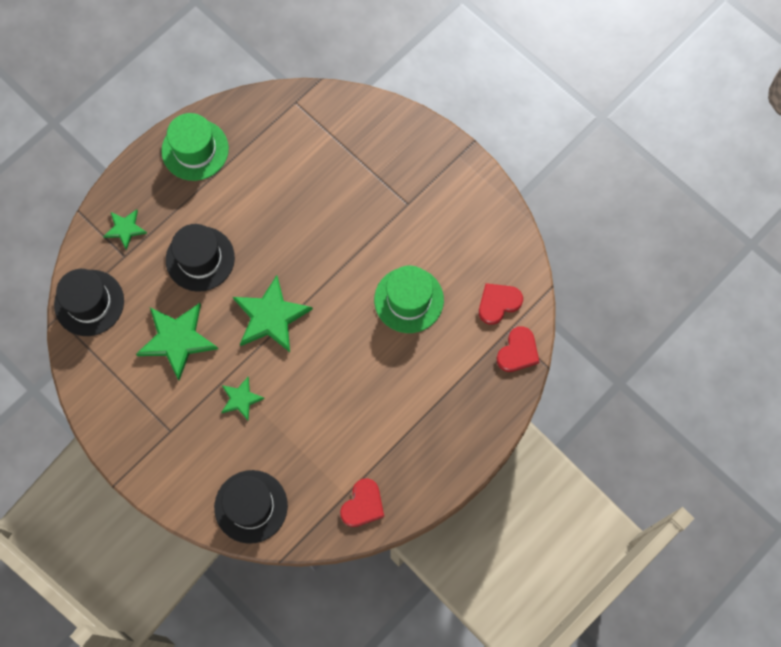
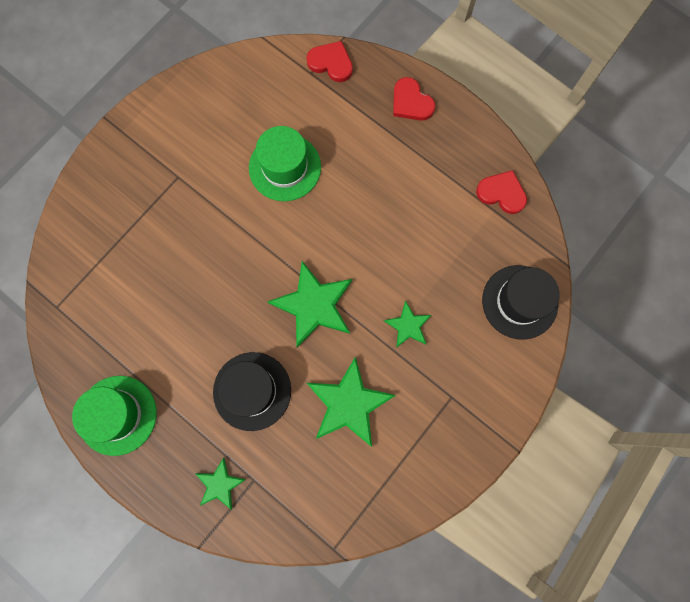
camera: 95 degrees left, 5 degrees up
black hat [54,269,124,336] -> none
red heart [479,283,523,325] -> red heart moved to [393,77,435,121]

